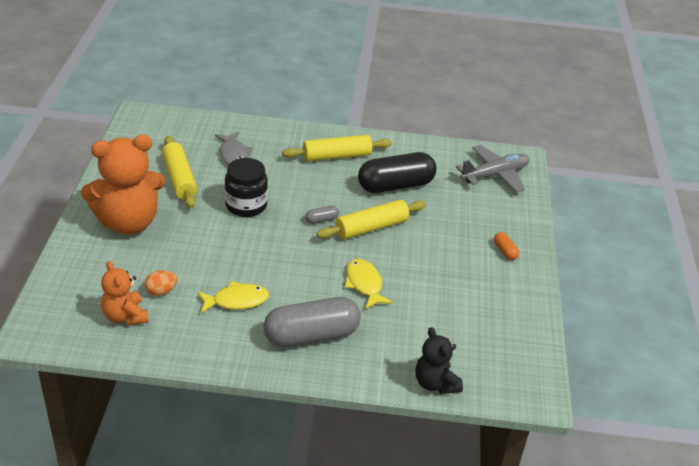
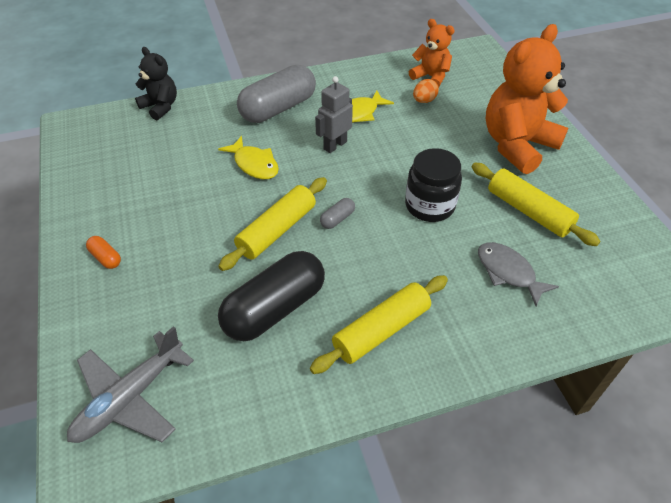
camera: 160 degrees right, 10 degrees up
none -> grey robot [315,76,353,153]

